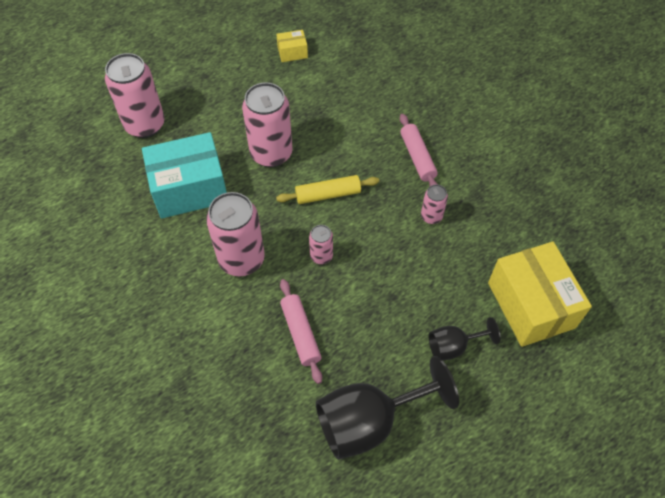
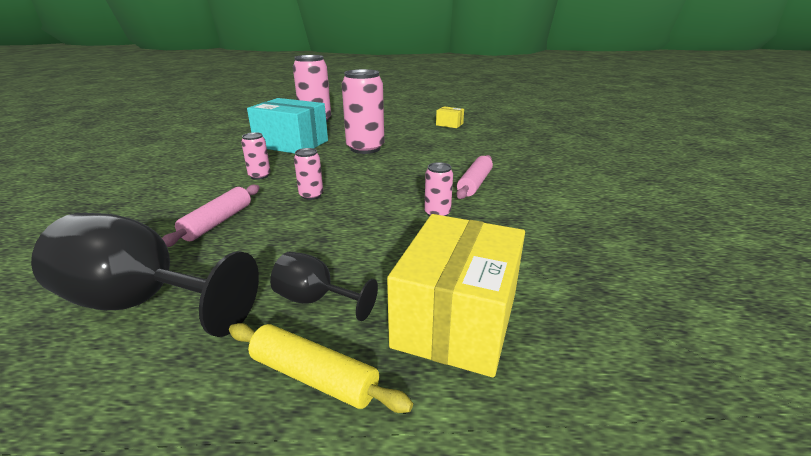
camera: 40 degrees right, 30 degrees down
pink can [206,192,265,276] -> pink can [241,132,271,180], size x0.49
yellow rolling pin [276,175,379,204] -> yellow rolling pin moved to [229,323,413,413]

